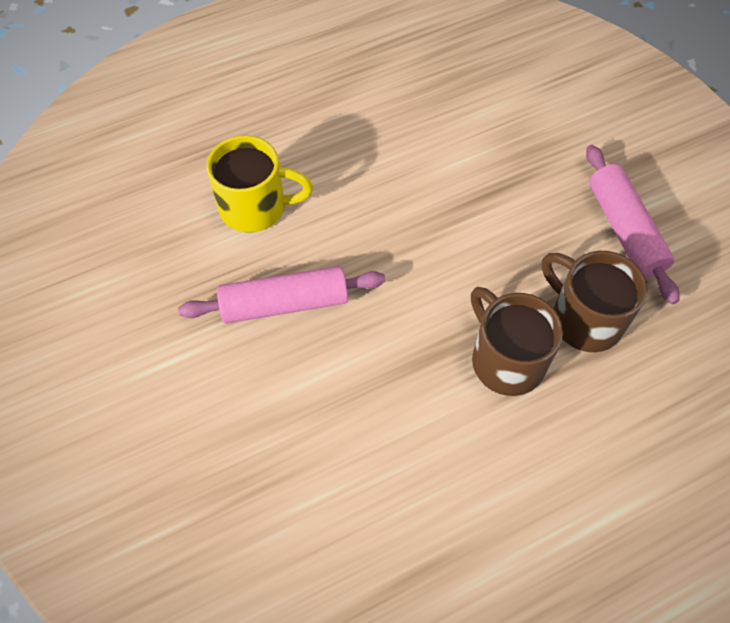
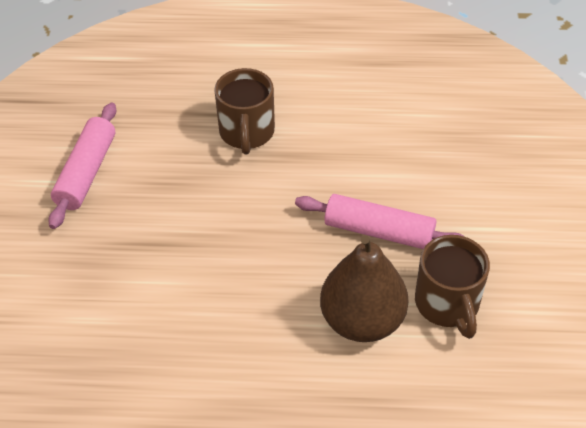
camera: 150 degrees left, 10 degrees down
yellow mug [206,135,313,233] -> brown pear [320,235,408,342]
brown mug [542,251,648,352] -> brown mug moved to [415,235,490,339]

